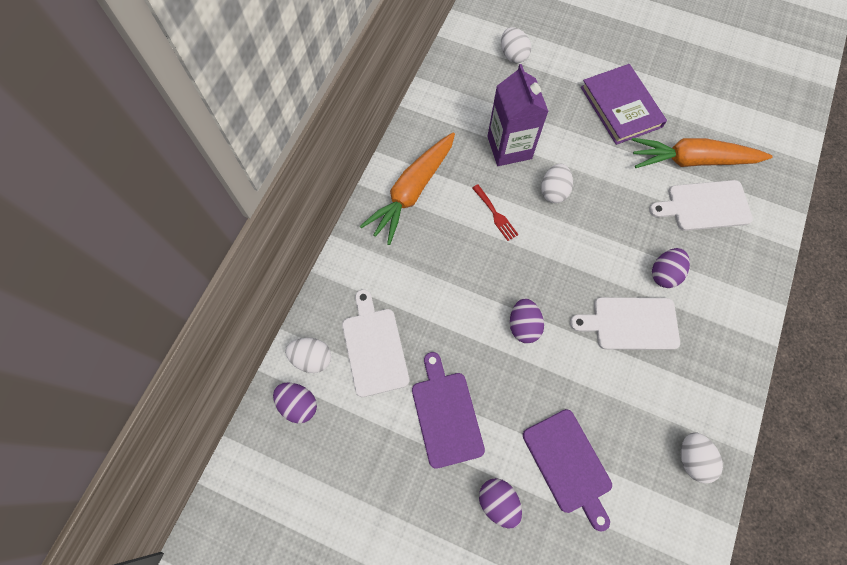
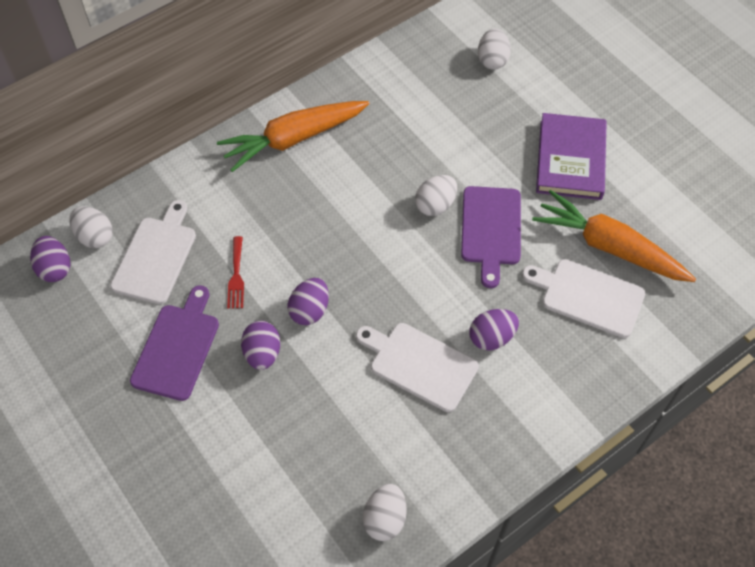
camera: 30 degrees right, 10 degrees down
red fork [472,184,519,241] -> red fork moved to [227,236,244,309]
purple egg [479,478,522,528] -> purple egg moved to [241,321,280,370]
purple carton [487,64,549,166] -> none
purple cutting board [523,409,612,532] -> purple cutting board moved to [461,186,521,288]

